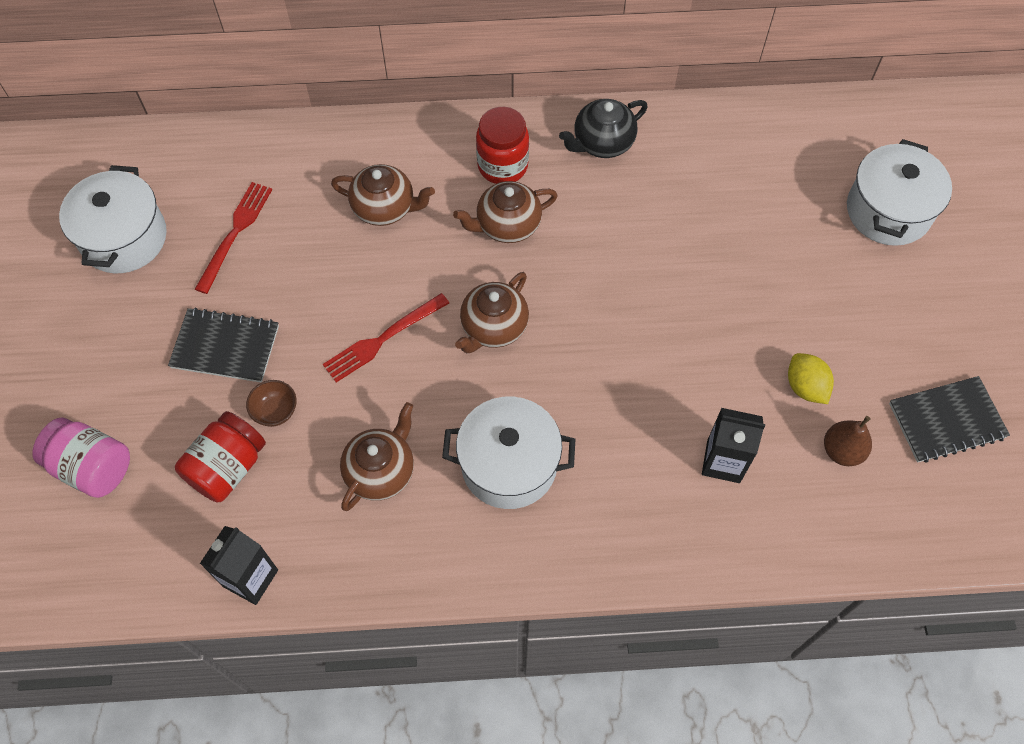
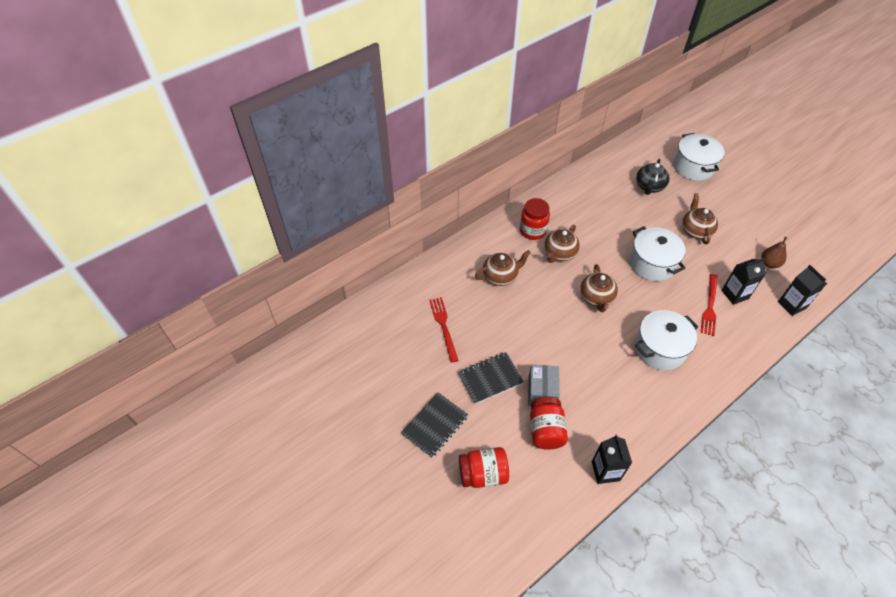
camera: 35 degrees left, 10 degrees down
pink jar [32,418,130,498] -> red jar [459,447,509,488]
white pot [59,165,167,273] -> white pot moved to [630,226,686,281]
brown bowl [246,380,296,427] -> grey box [528,364,560,406]
red fork [323,293,449,383] -> red fork moved to [700,274,718,336]
brown teapot [340,402,414,511] -> brown teapot moved to [682,193,718,244]
black teapot [559,99,648,158] -> black teapot moved to [636,159,670,195]
yellow lemon [788,353,834,404] -> none
black notebook [889,376,1010,463] -> black notebook moved to [401,392,468,458]
none -> black carton [778,265,827,316]

